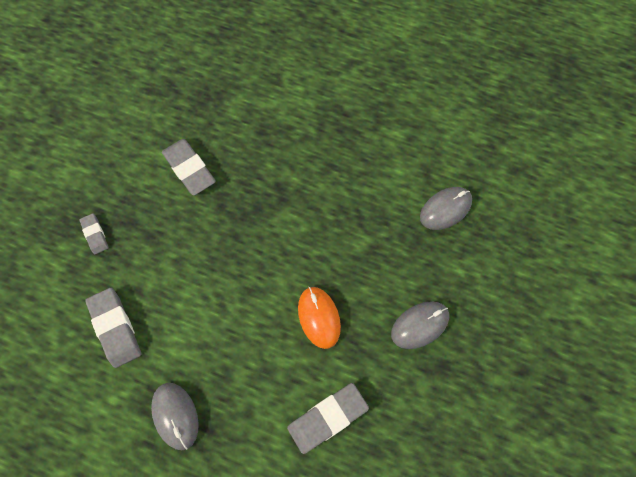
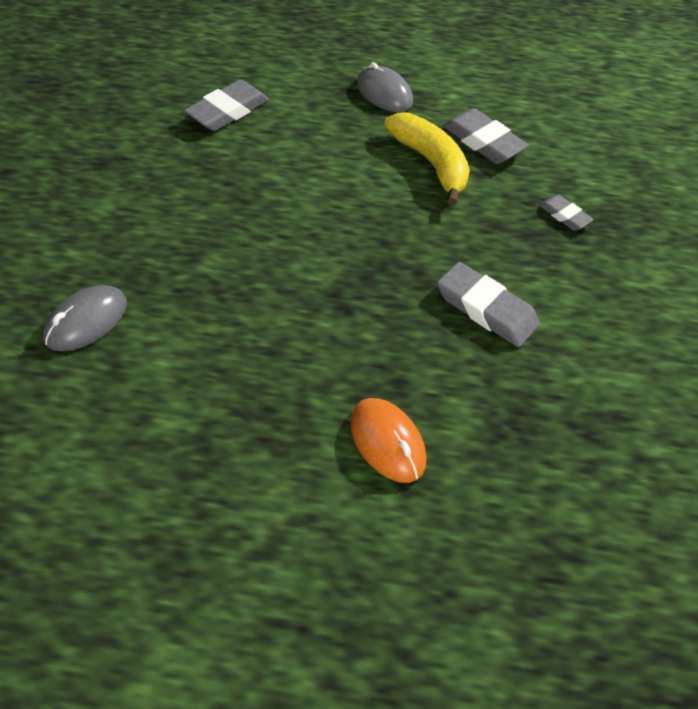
camera: 165 degrees right, 15 degrees down
orange mouse [298,287,341,349] -> orange mouse moved to [350,398,427,483]
grey mouse [391,301,449,349] -> none
none -> yellow banana [384,113,470,206]

